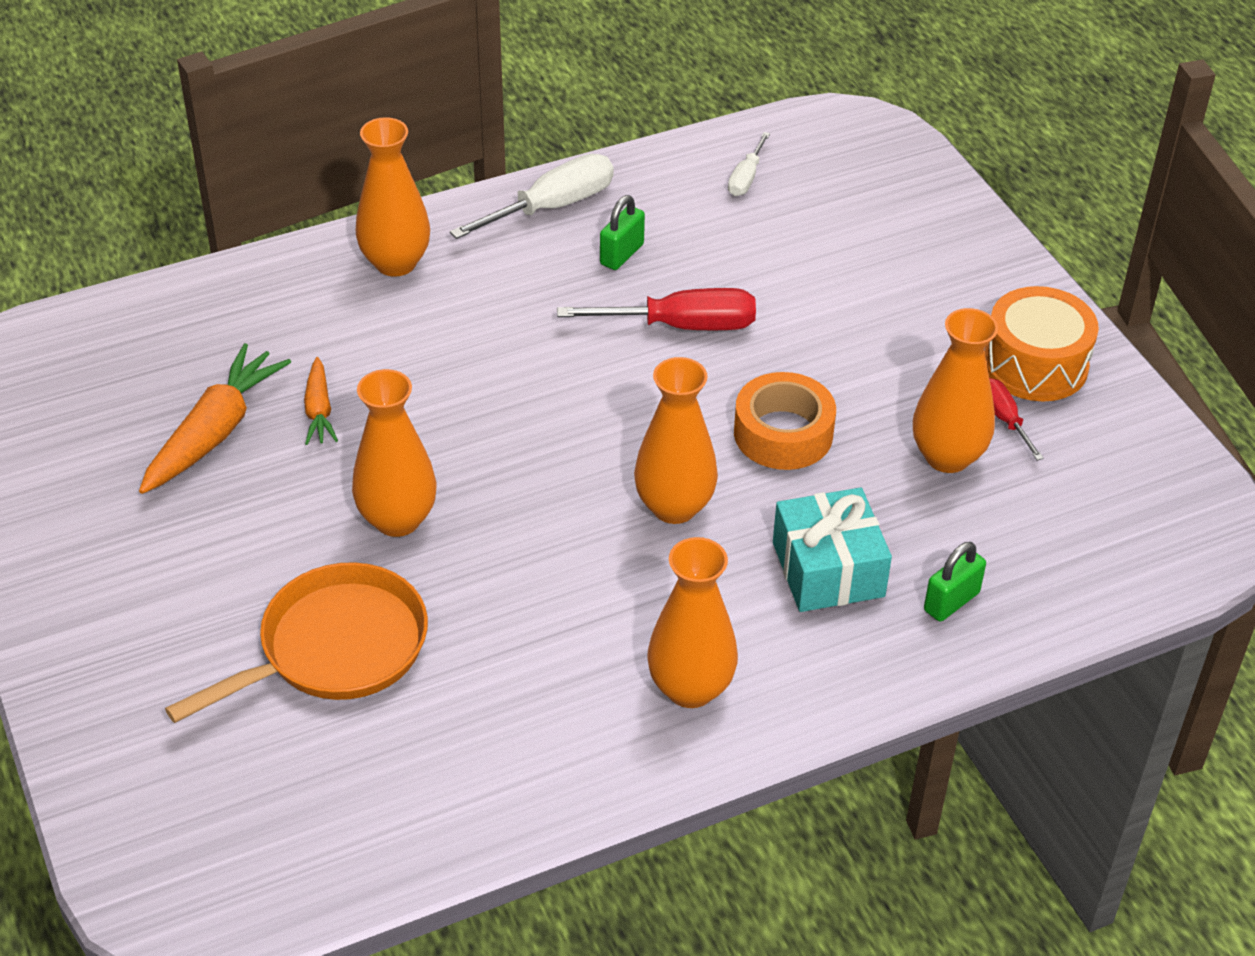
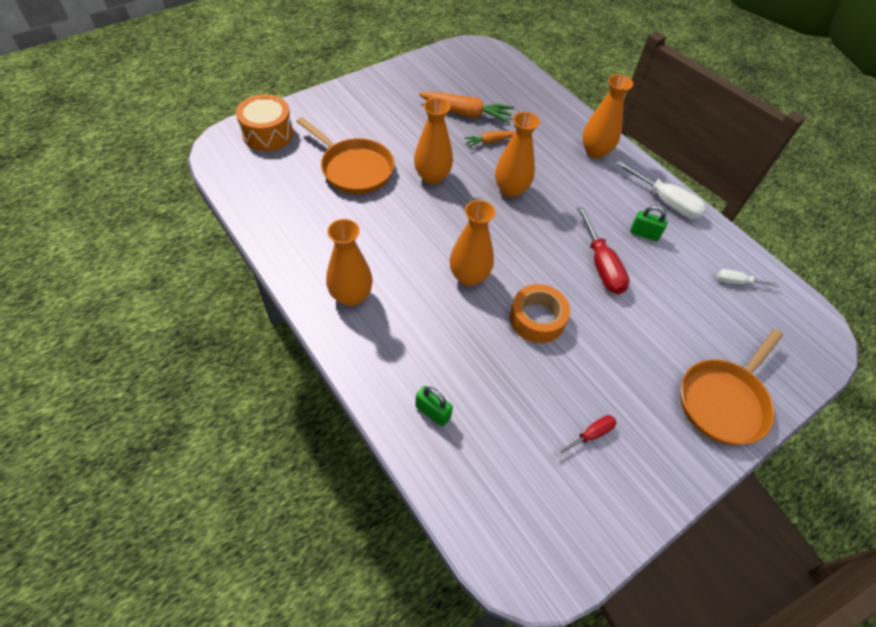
camera: 75 degrees right, 10 degrees up
turquoise gift [773,487,892,612] -> none
orange vase [913,308,998,473] -> orange vase moved to [495,112,540,197]
orange drum [984,286,1099,401] -> orange drum moved to [236,94,293,151]
none -> orange pan [680,329,783,445]

